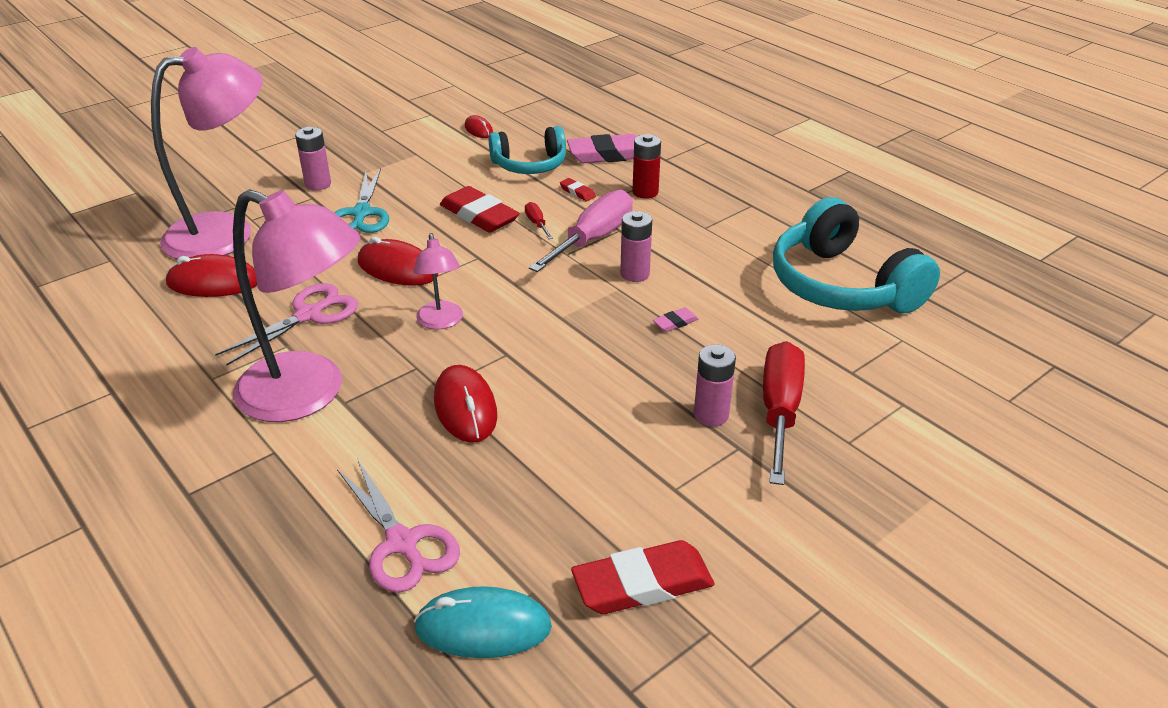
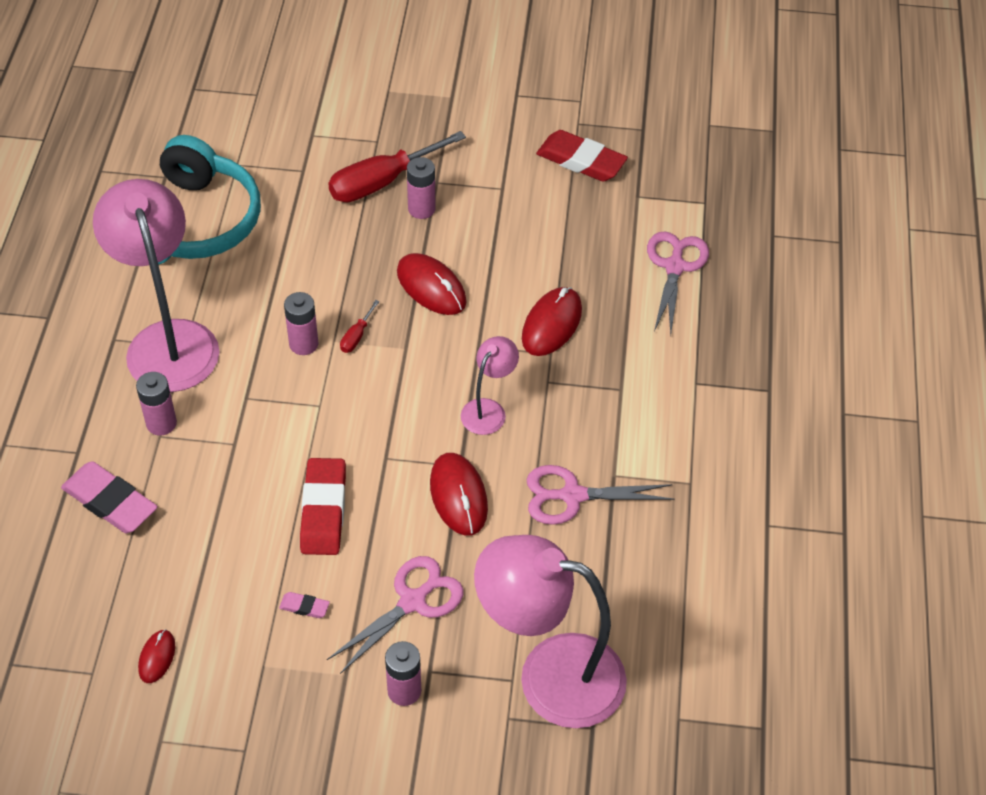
camera: 135 degrees left, 15 degrees up
red mouse [165,254,257,297] -> red mouse moved to [397,253,467,315]
pink lamp [233,189,361,422] -> pink lamp moved to [93,179,220,392]
turquoise scissors [334,168,389,233] -> pink scissors [327,556,464,674]
turquoise mouse [414,586,552,658] -> none
turquoise headphones [489,126,566,174] -> none
red screwdriver [525,202,553,239] -> red screwdriver moved to [340,300,380,353]
pink screwdriver [529,190,633,272] -> none
red eraser [560,178,596,202] -> none
red battery [632,134,661,199] -> pink battery [136,372,177,436]
pink eraser [653,307,699,332] -> pink eraser moved to [279,592,330,618]

